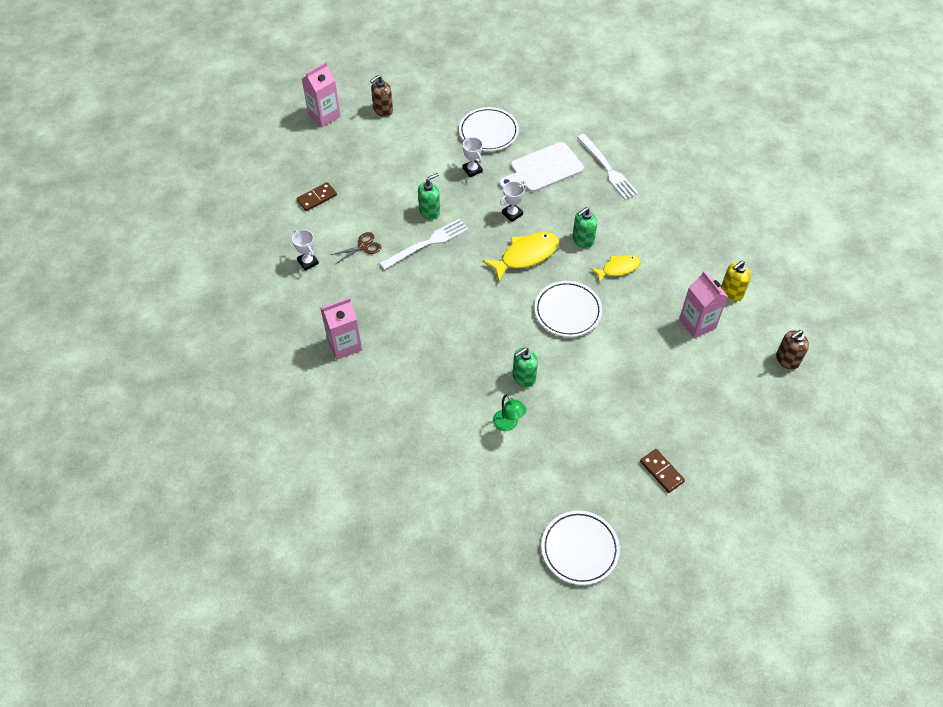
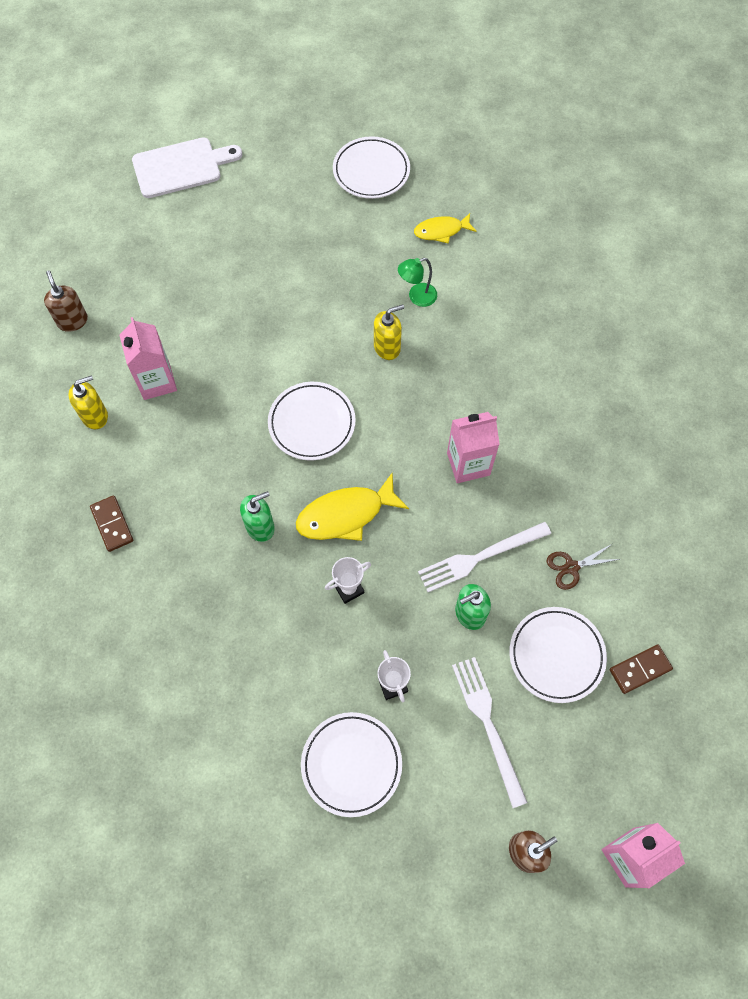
camera: 170 degrees left, 10 degrees up
white trophy [292,230,319,271] -> none
pink carton [320,297,362,360] -> pink carton moved to [447,412,500,483]
green lamp [493,394,526,431] -> green lamp turned 90 degrees counterclockwise [398,258,437,307]
white cutting board [499,142,584,192] -> white cutting board moved to [132,137,242,198]
green soap dispenser [513,348,538,387] -> yellow soap dispenser [374,304,404,360]
white fork [577,134,638,200] -> white fork moved to [452,657,528,808]
yellow fish [590,255,641,283] -> yellow fish moved to [414,213,477,244]
brown domino [640,449,685,493] -> brown domino moved to [90,495,133,552]
brown soap dispenser [776,330,809,370] -> brown soap dispenser turned 90 degrees counterclockwise [44,270,88,332]
none -> white plate [509,607,607,703]

